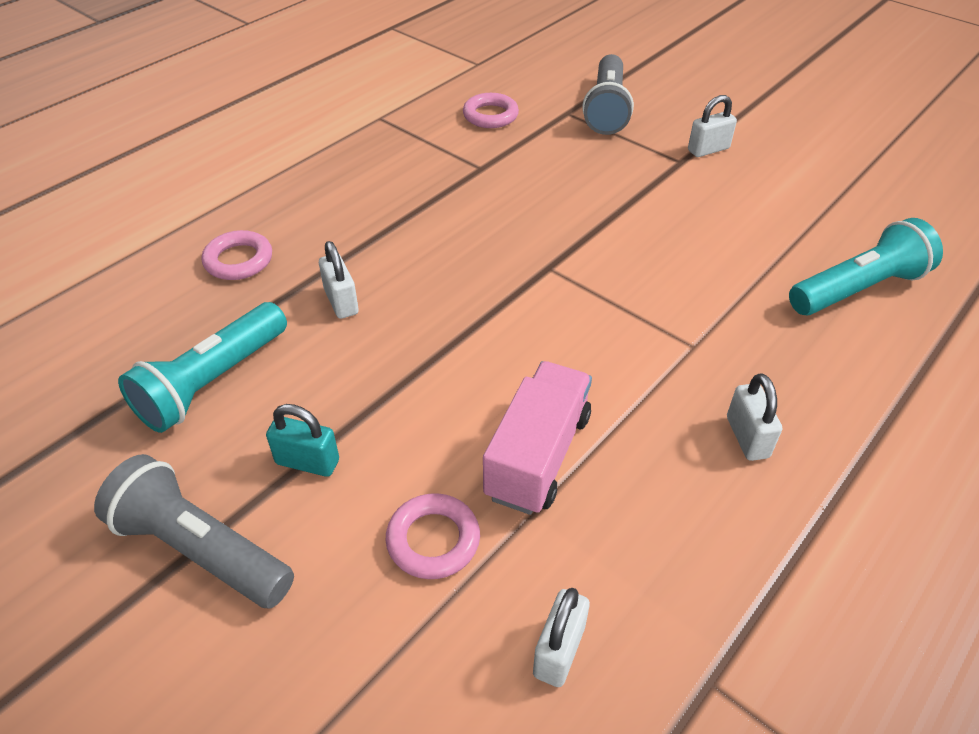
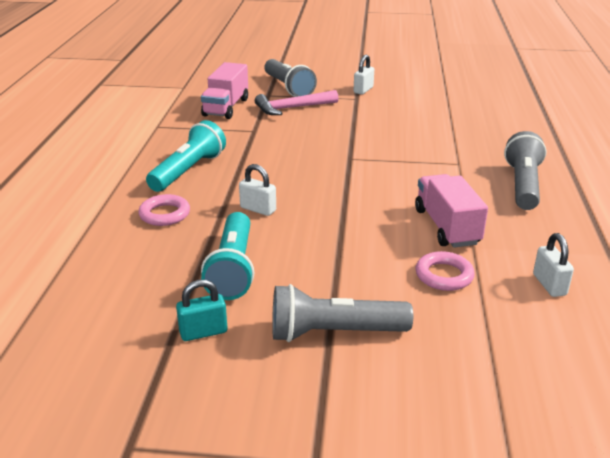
camera: 35 degrees left, 15 degrees down
turquoise padlock [266,404,339,477] -> turquoise padlock moved to [176,279,227,341]
pink ring [463,93,519,128] -> pink truck [201,62,248,119]
white padlock [727,373,782,461] -> grey flashlight [504,131,546,210]
turquoise flashlight [789,218,943,315] -> turquoise flashlight moved to [146,120,226,192]
none -> pink hammer [255,90,339,115]

